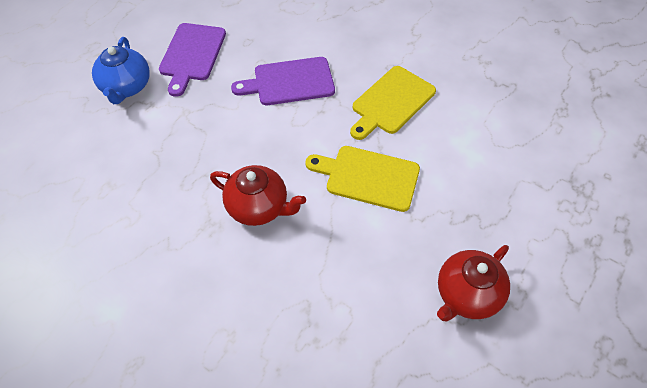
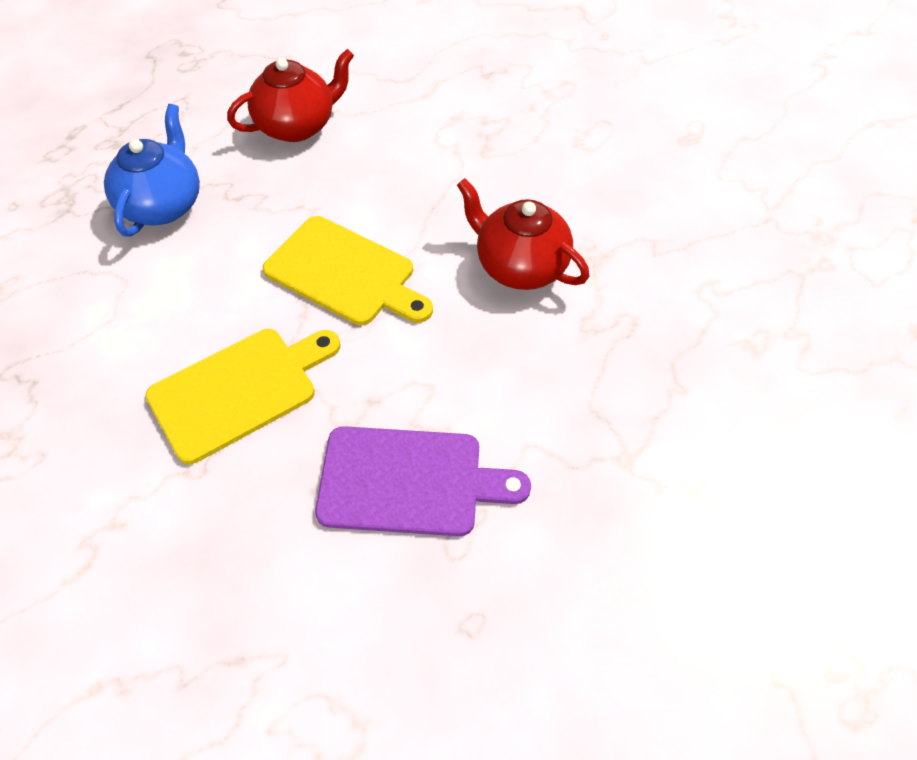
camera: 165 degrees left, 0 degrees up
blue teapot [92,37,150,104] -> blue teapot moved to [104,104,200,237]
purple cutting board [159,23,226,97] -> none

